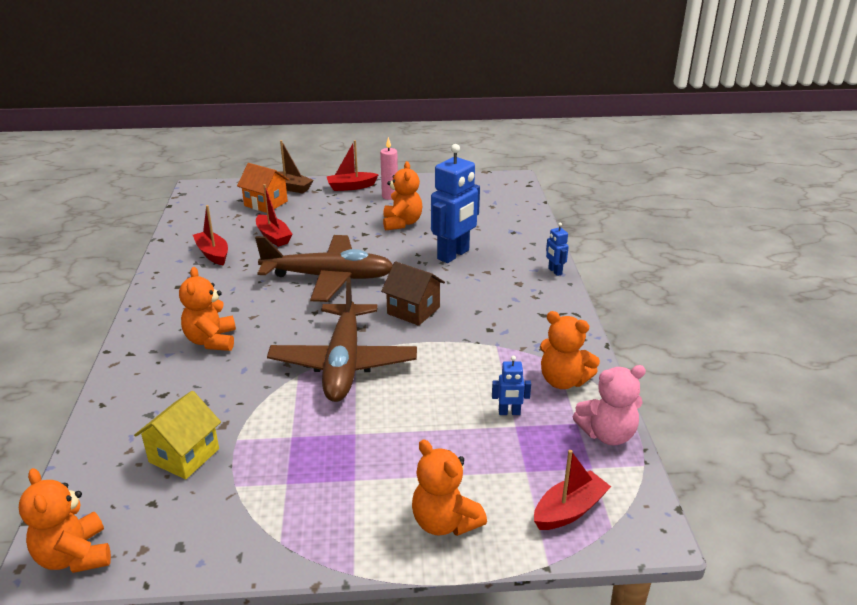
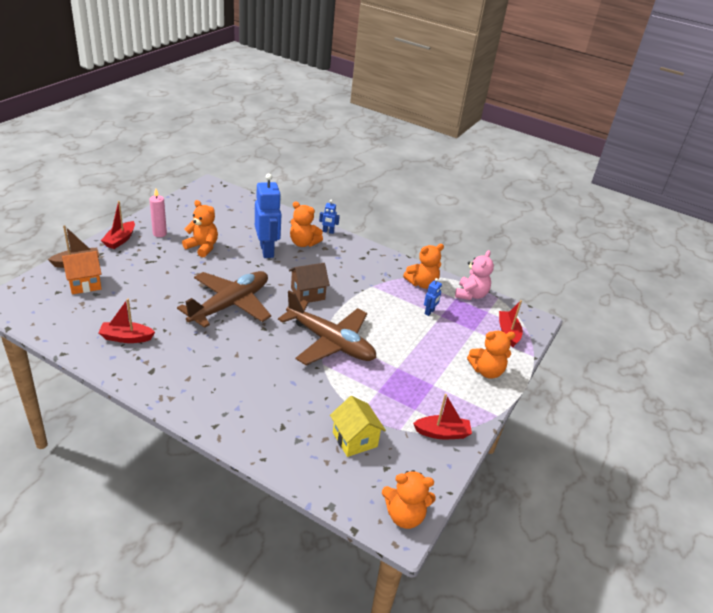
camera: 60 degrees left, 5 degrees up
orange teddy bear [179,267,236,351] -> orange teddy bear moved to [290,201,323,247]
red boat [256,184,292,247] -> red boat moved to [413,394,472,439]

